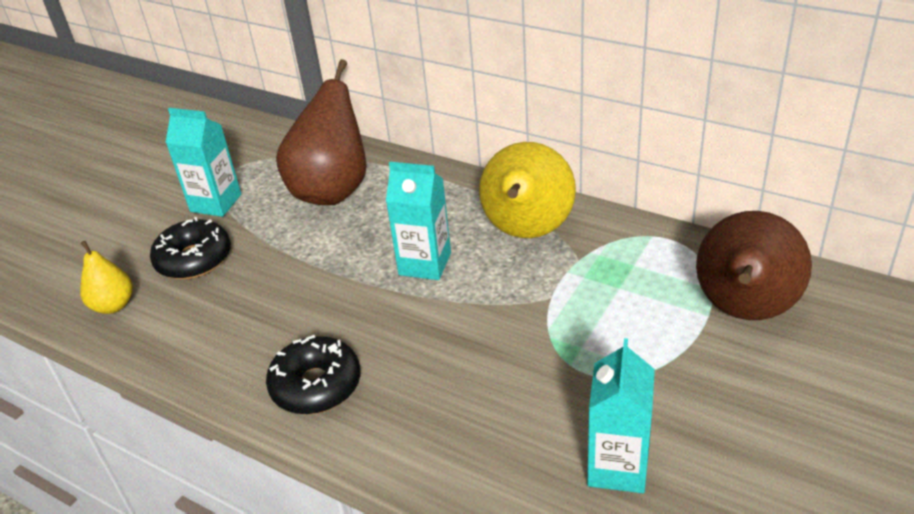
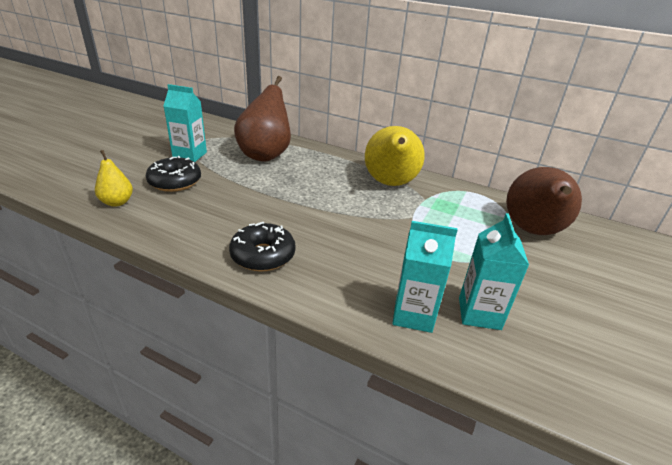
camera: 10 degrees left, 5 degrees down
turquoise carton [386,162,451,280] -> turquoise carton moved to [392,221,458,333]

